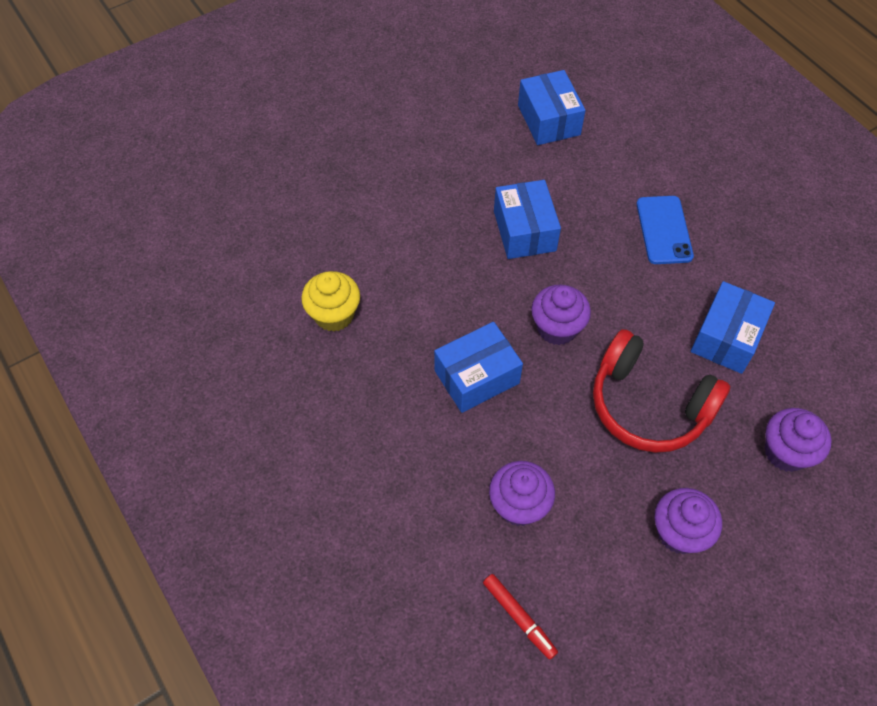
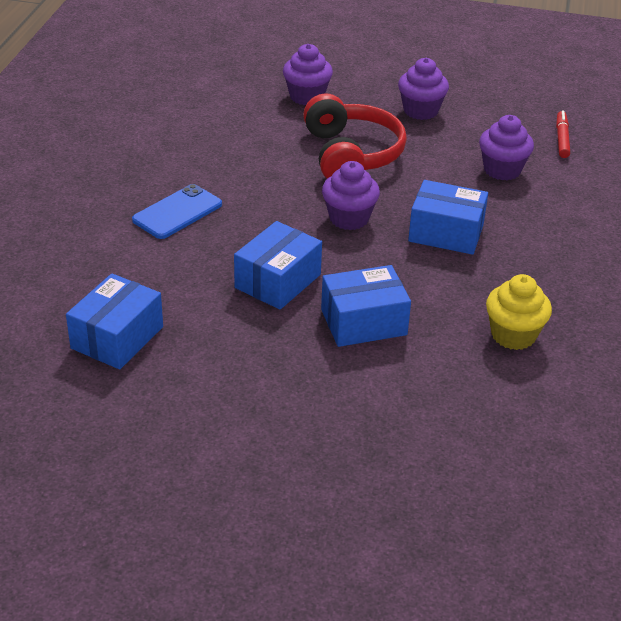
camera: 135 degrees left, 20 degrees down
blue box [691,281,775,374] -> blue box moved to [321,265,411,347]

